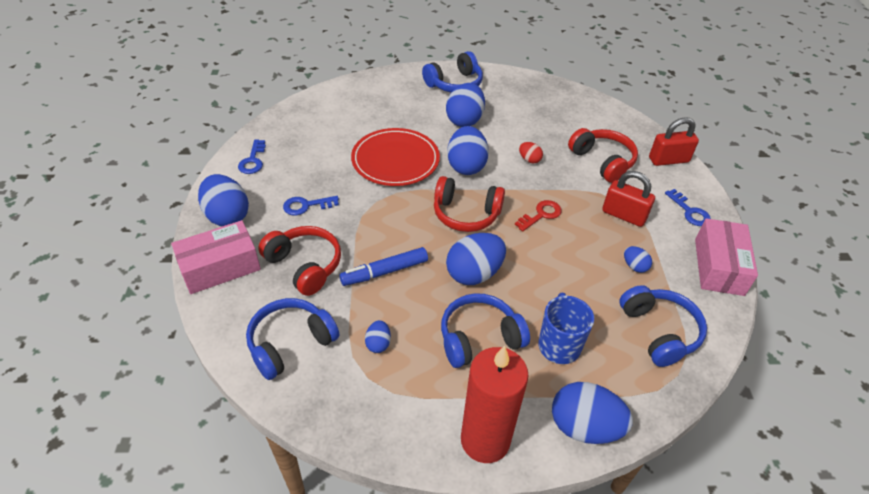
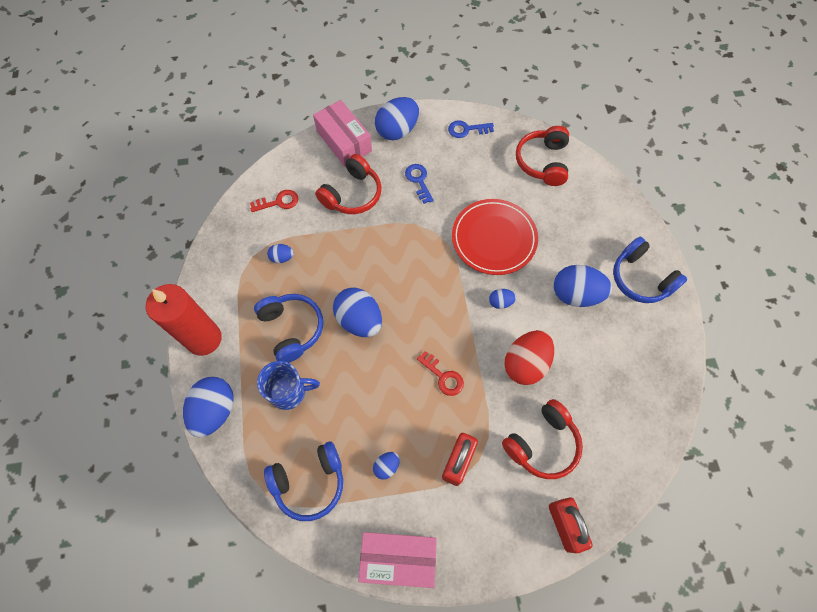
camera: 85 degrees right, 20 degrees up
blue headphones [246,298,339,380] -> red key [250,190,298,212]
blue marker [339,247,428,286] -> none
red headphones [434,176,505,232] -> red headphones moved to [516,126,569,186]
blue egg [447,126,489,175] -> blue egg [489,289,516,309], size x0.48
red egg [519,142,543,163] -> red egg [504,330,554,385], size x2.06
blue key [665,189,711,226] -> none

